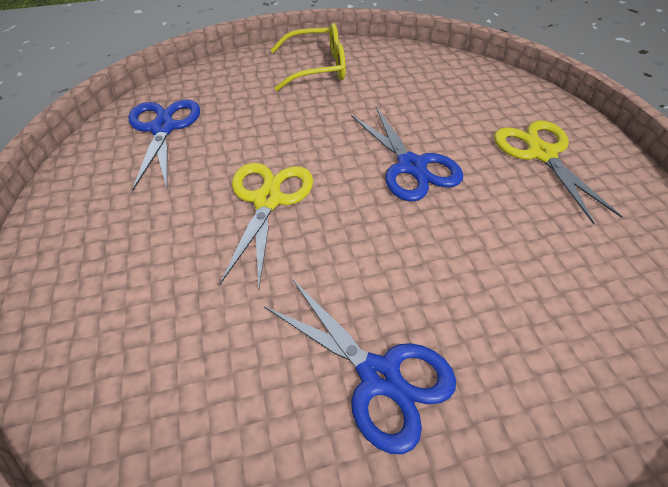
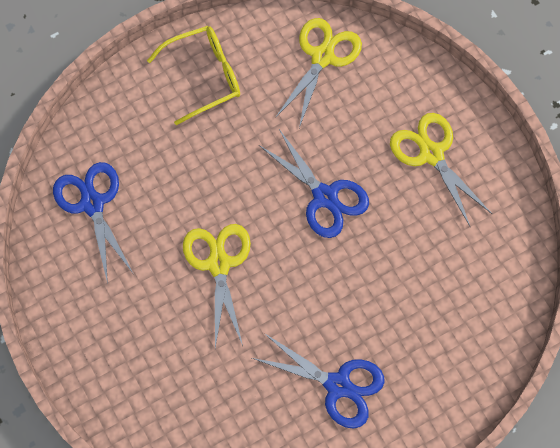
camera: 15 degrees left, 20 degrees up
none -> yellow scissors [275,18,362,128]

